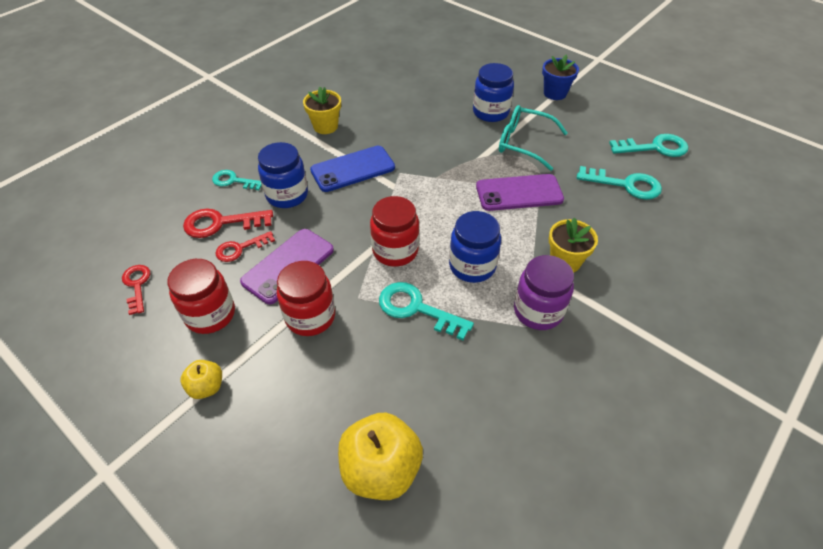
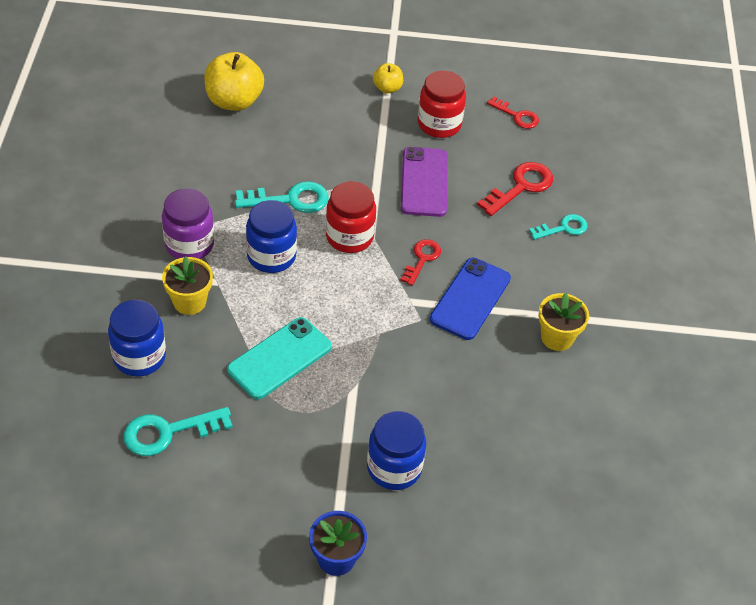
camera: 140 degrees right, 0 degrees up
red key [215,231,275,262] -> red key moved to [400,239,441,286]
blue jar [258,142,308,208] -> blue jar moved to [108,300,166,377]
red jar [277,261,335,336] -> none
purple phone [476,174,564,211] -> turquoise phone [227,317,332,399]
turquoise glasses [499,105,568,171] -> none
turquoise key [609,134,688,157] -> none

